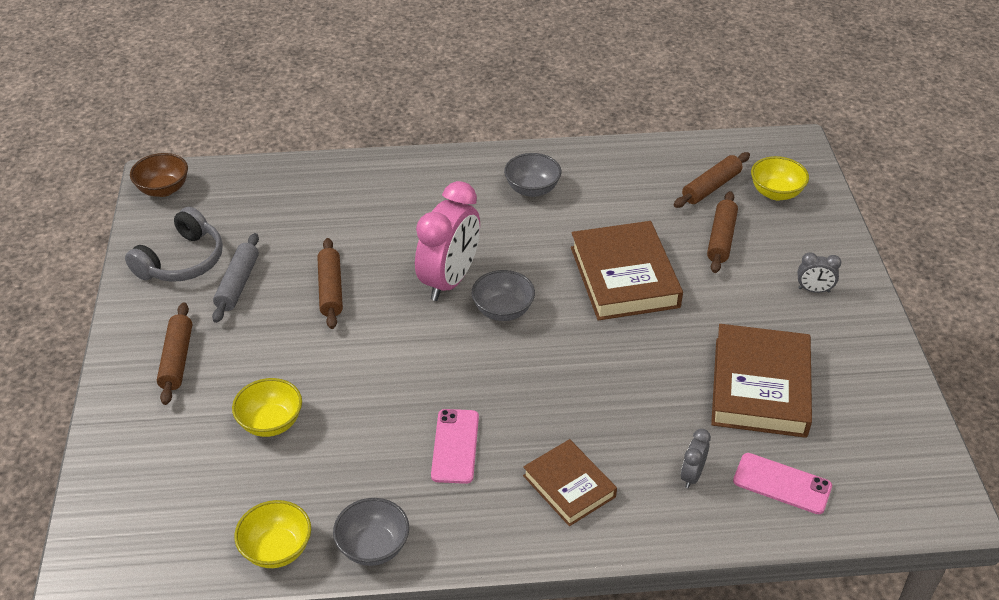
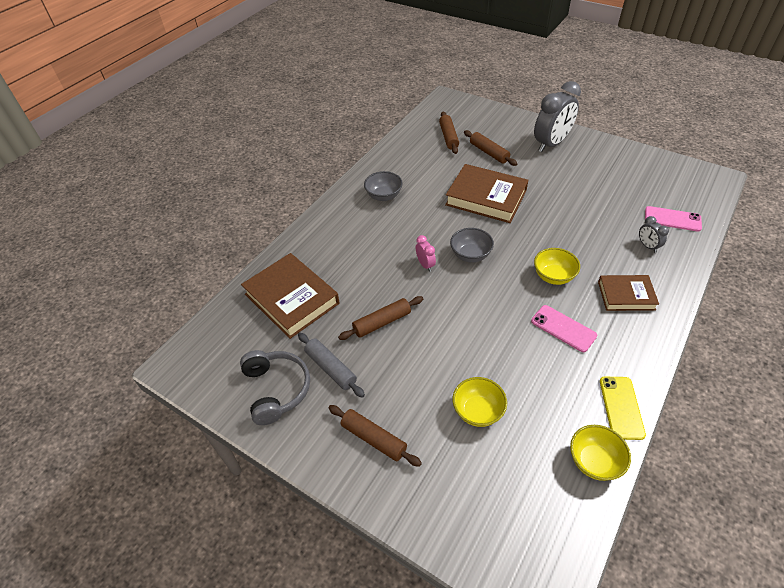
camera: 50 degrees left, 5 degrees up
brown bowl [130,153,188,197] -> none
brown rolling pin [317,238,343,329] -> brown rolling pin turned 60 degrees counterclockwise [338,296,423,340]
grey bowl [333,498,409,566] -> yellow phone [600,377,646,440]
pink clock [415,181,480,301] -> pink clock [416,235,436,272], size x0.45
brown book [711,324,812,438] -> brown book moved to [241,253,340,339]
pink phone [733,453,832,514] -> pink phone turned 45 degrees clockwise [645,206,702,232]
yellow bowl [751,156,809,200] -> yellow bowl moved to [534,248,580,285]
grey clock [798,252,841,293] -> grey clock [534,81,581,152], size x2.24

